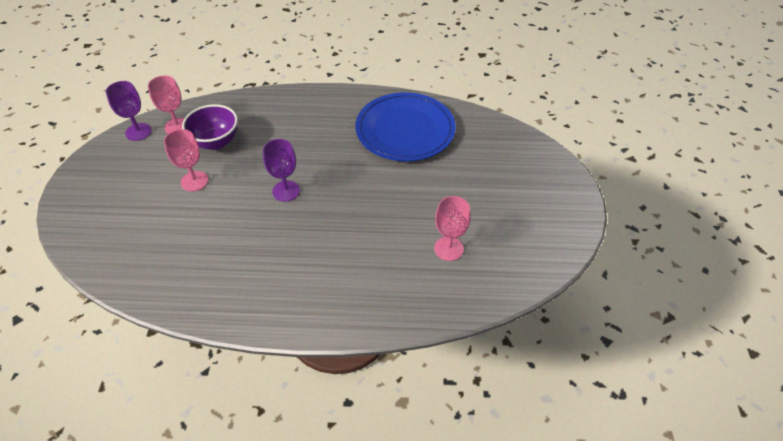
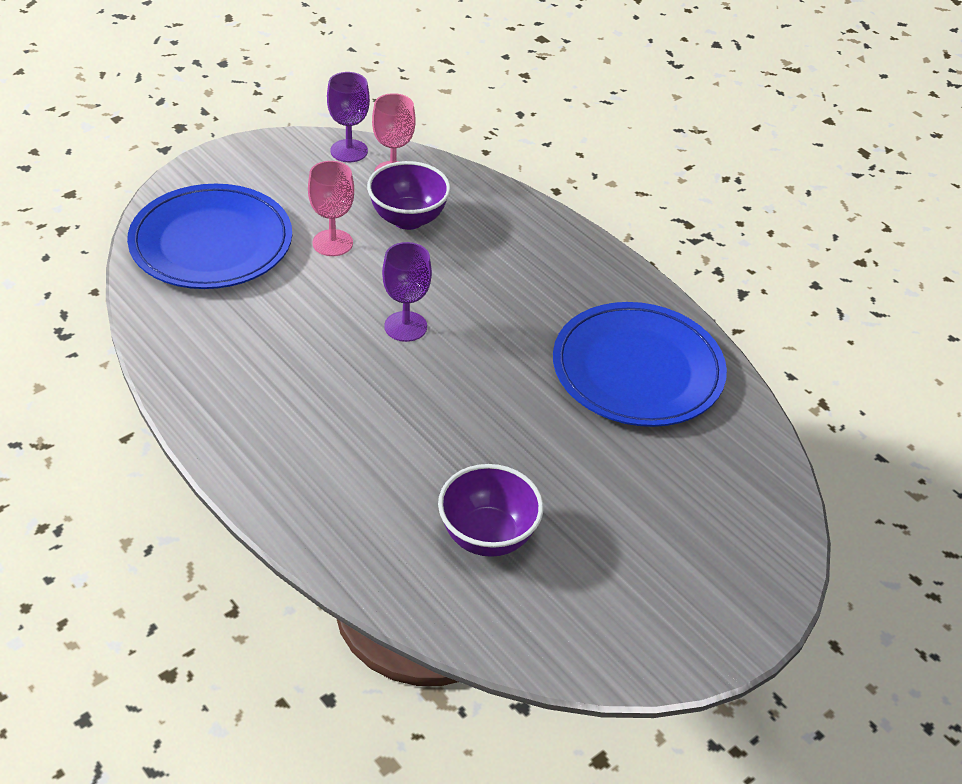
camera: 45 degrees right, 5 degrees down
pink goblet [434,196,471,261] -> purple bowl [438,464,544,557]
none -> blue plate [127,184,292,289]

